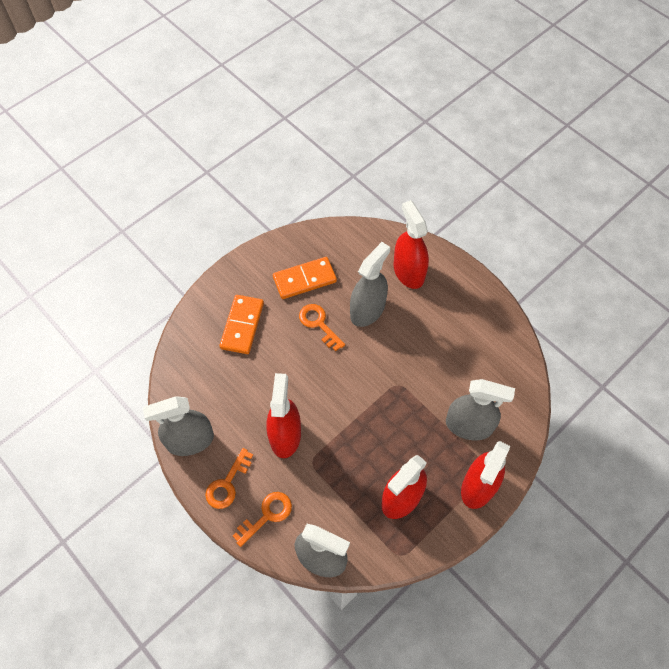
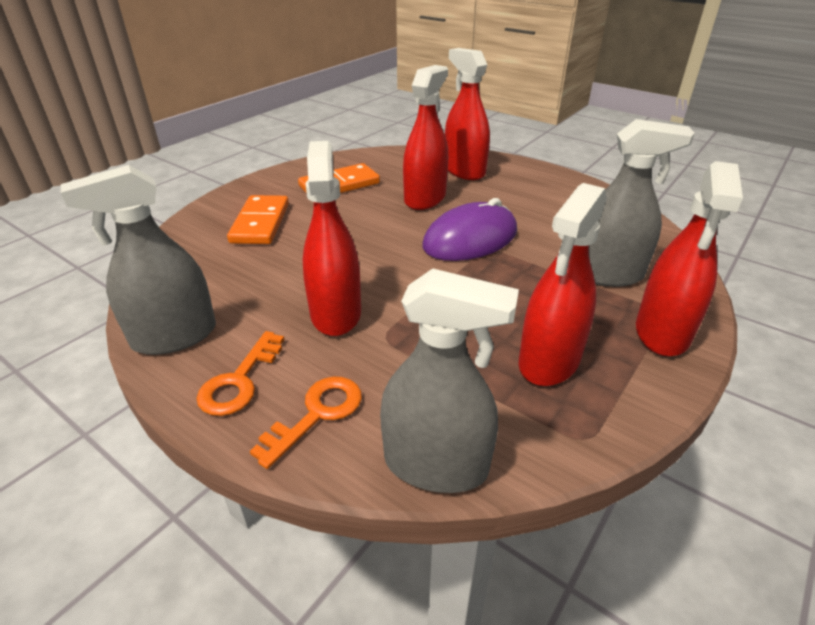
camera: 10 degrees left, 25 degrees down
orange key [299,304,345,351] -> none
grey spray bottle [350,242,390,327] -> red spray bottle [403,65,448,210]
none -> purple mouse [422,198,517,261]

